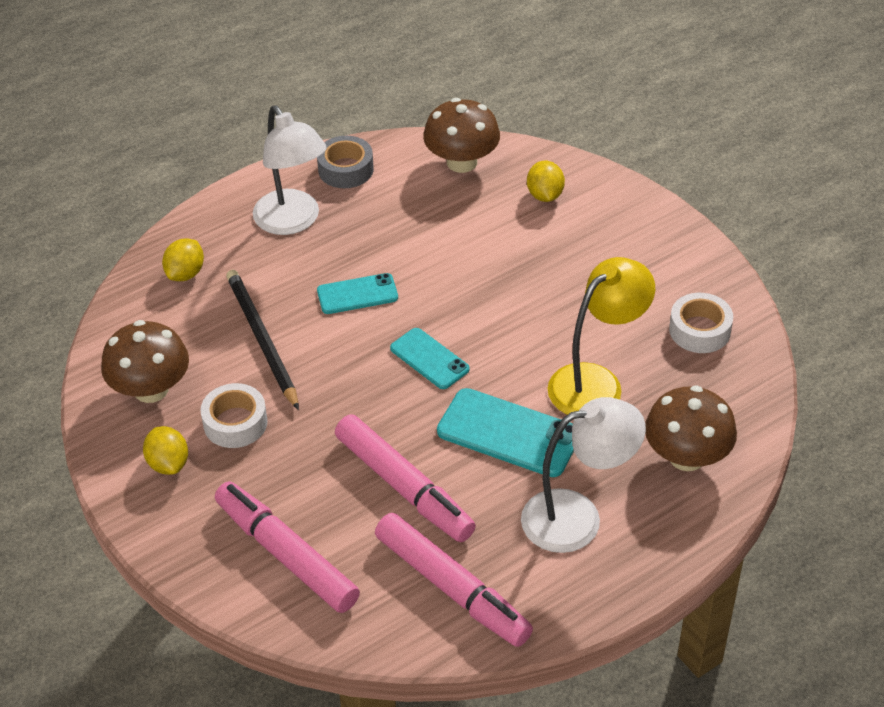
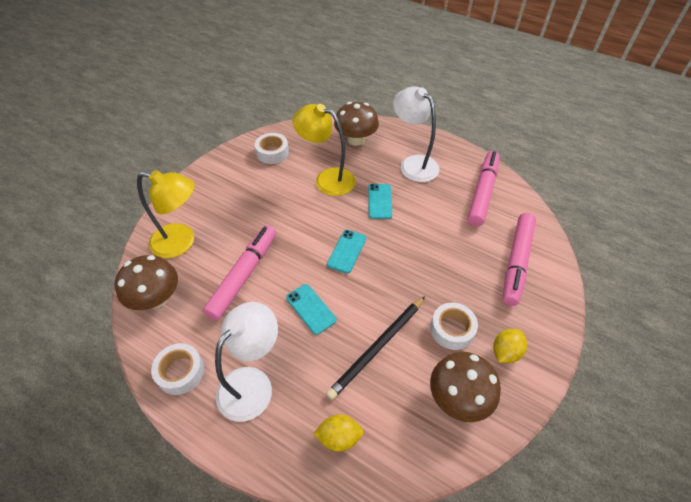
camera: 115 degrees left, 5 degrees up
grey tape [317,136,374,188] -> white tape [151,343,204,395]
pink marker [335,414,476,542] -> pink marker moved to [203,225,276,320]
turquoise phone [437,388,574,477] -> turquoise phone [368,184,392,219], size x0.62
yellow lemon [527,161,565,202] -> yellow lamp [137,170,195,258]

